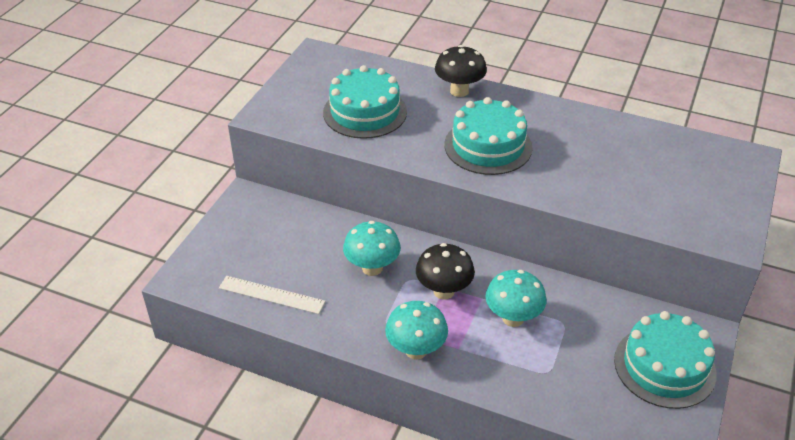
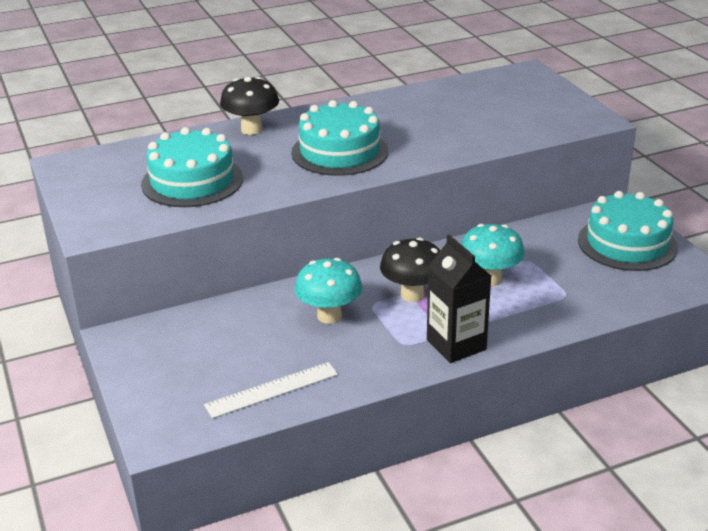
camera: 45 degrees left, 10 degrees down
turquoise mushroom [385,301,448,360] -> black carton [427,235,491,363]

